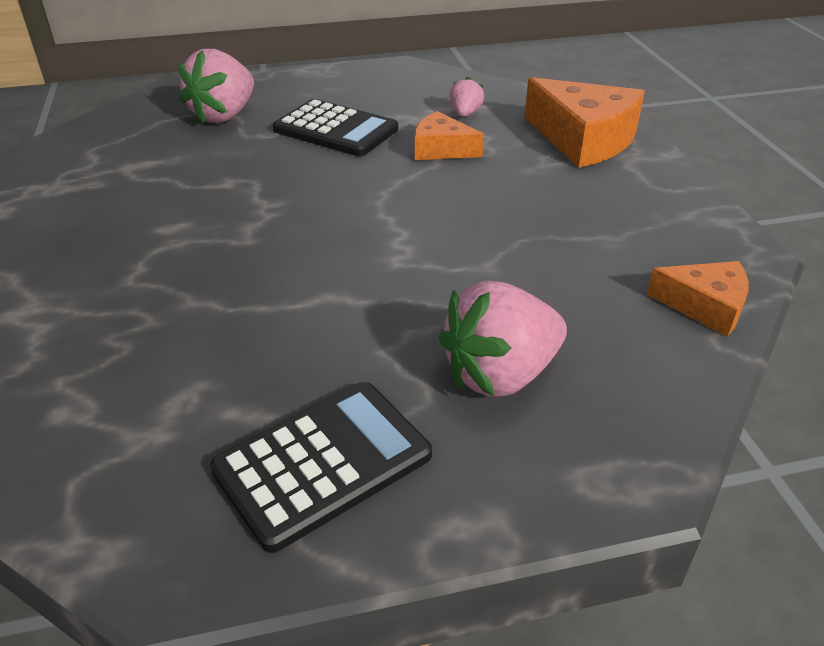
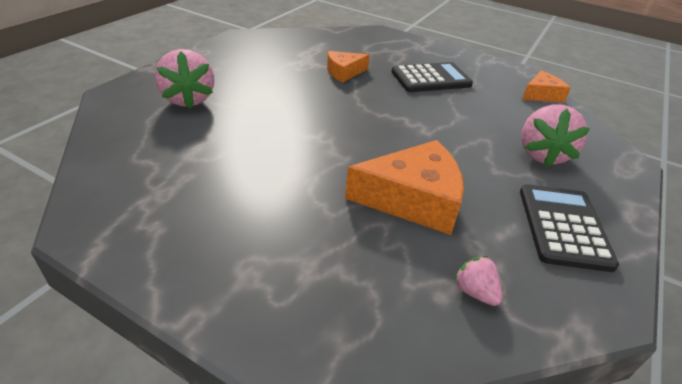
camera: 50 degrees left, 0 degrees up
black calculator [273,99,398,156] -> black calculator moved to [391,62,473,92]
pink strawberry [450,77,484,117] -> pink strawberry moved to [454,256,502,306]
orange cheese [524,77,645,168] -> orange cheese moved to [345,140,464,235]

